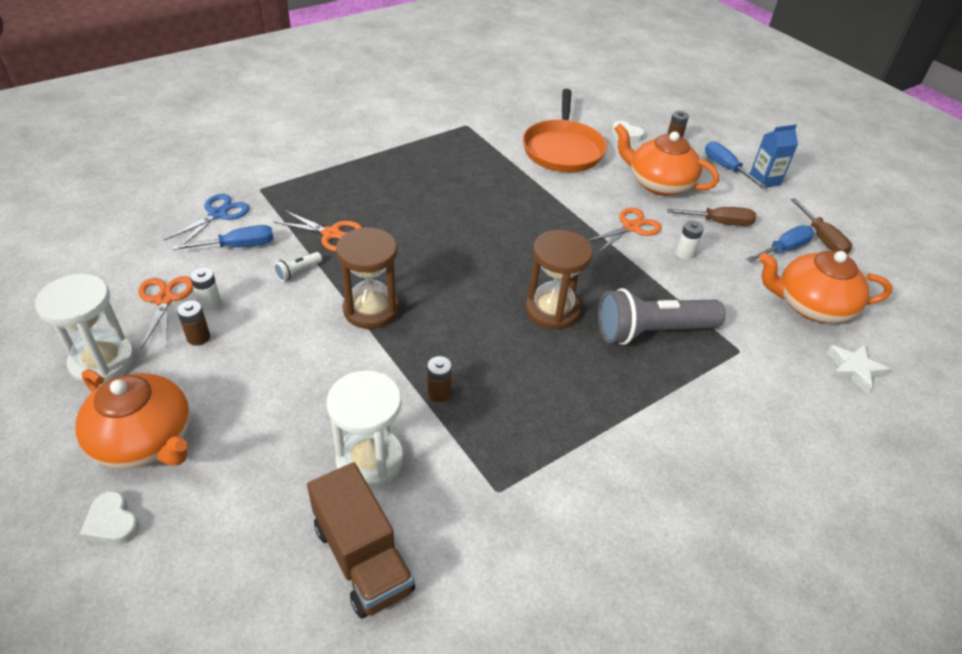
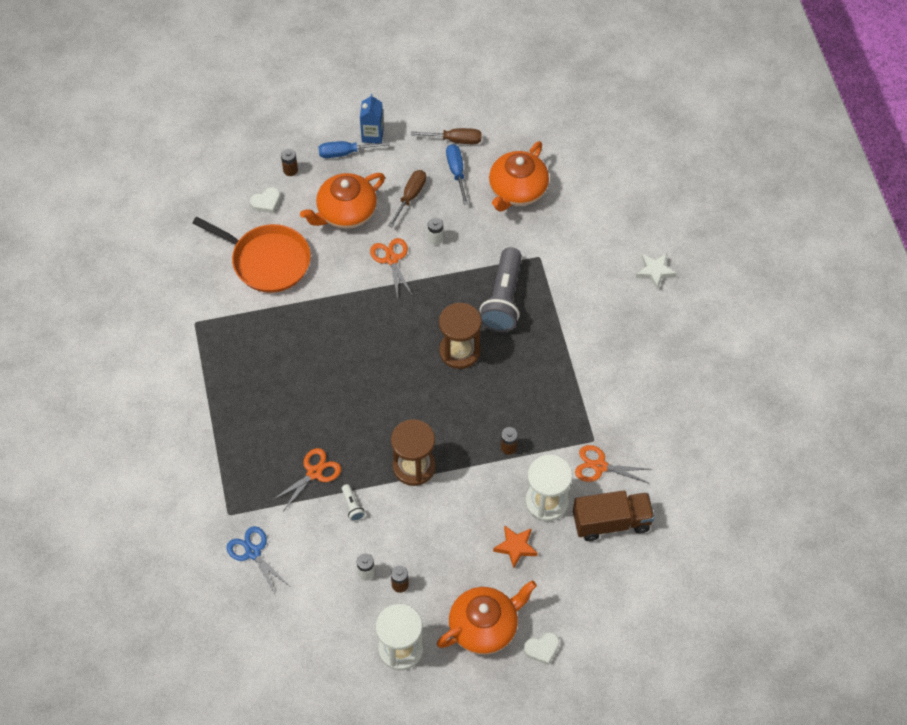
camera: 65 degrees left, 15 degrees up
orange scissors [138,276,194,348] -> orange scissors moved to [575,445,651,484]
blue screwdriver [173,225,274,250] -> none
white star [827,345,890,394] -> white star moved to [636,254,677,289]
none -> orange star [493,525,538,568]

